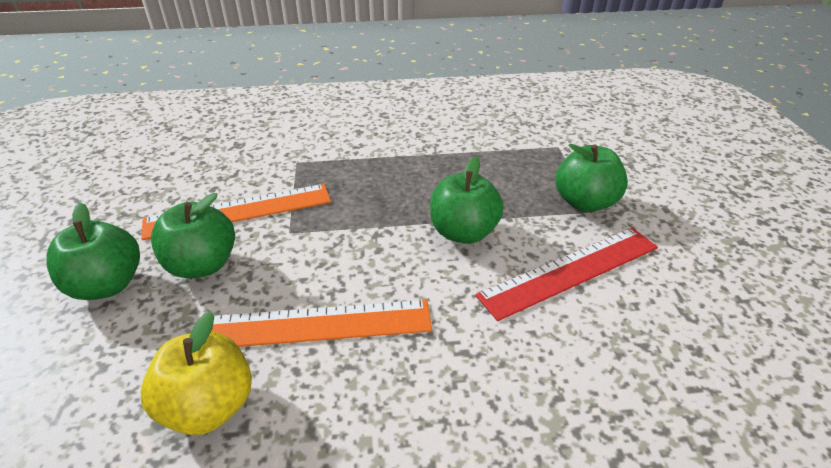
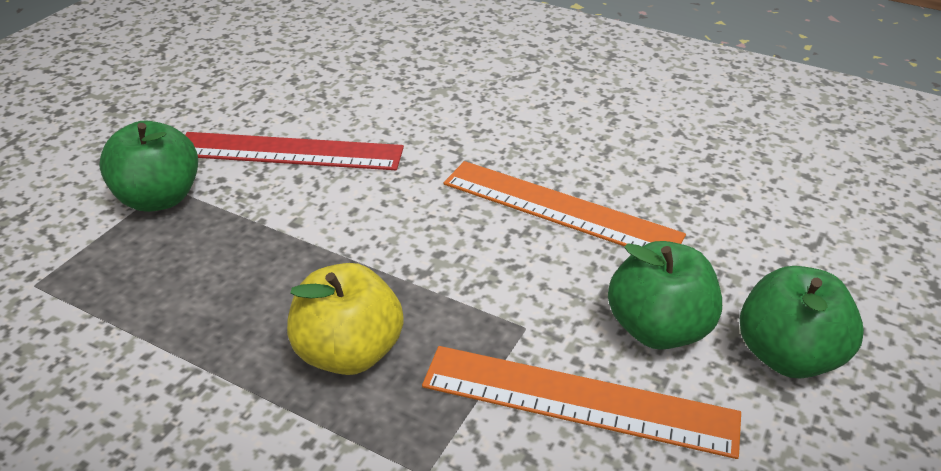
camera: 145 degrees left, 0 degrees up
yellow apple [141,311,252,435] -> yellow apple moved to [287,263,404,375]
green apple [430,156,503,244] -> none

